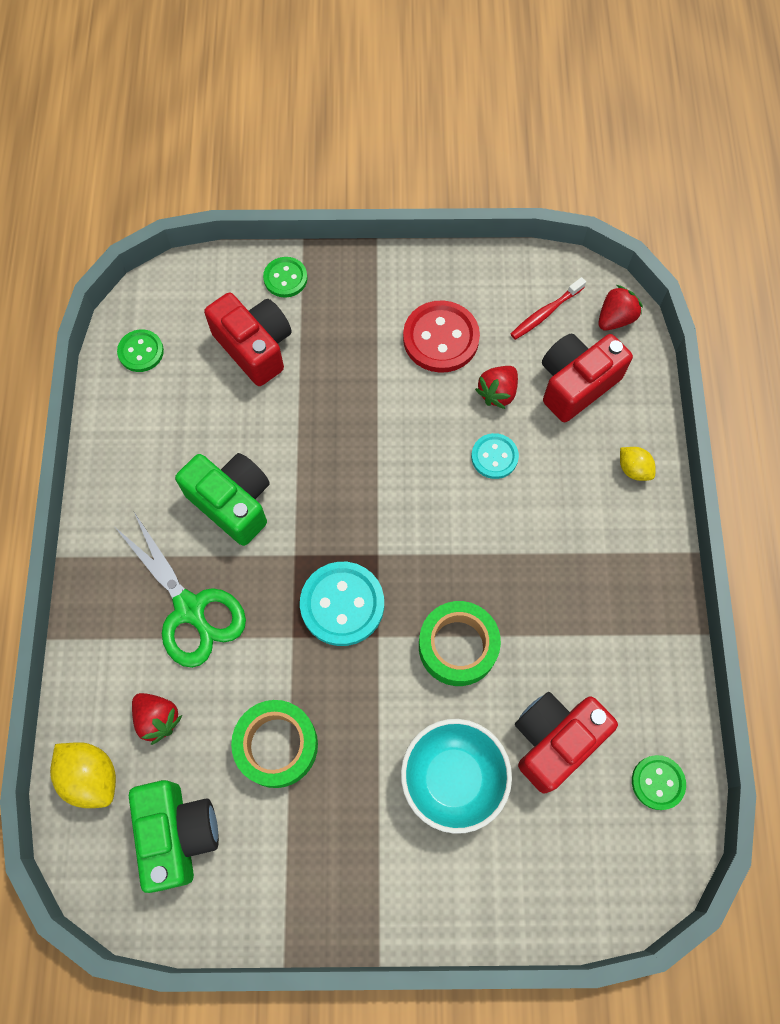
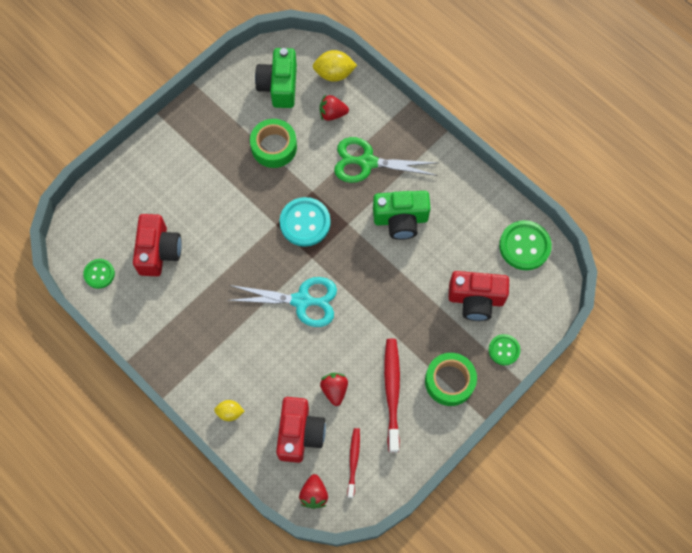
camera: 135 degrees right, 0 degrees up
green button [117,329,164,372] -> green button [499,220,552,270], size x1.70
green camera [129,780,219,893] -> green camera turned 60 degrees clockwise [255,48,297,108]
turquoise bowl [401,719,512,834] -> none
red button [403,300,480,373] -> red toothbrush [384,339,400,453]
green tape [419,601,501,686] -> green tape moved to [425,353,477,406]
turquoise button [471,433,519,479] -> none
none -> turquoise scissors [227,277,337,327]

